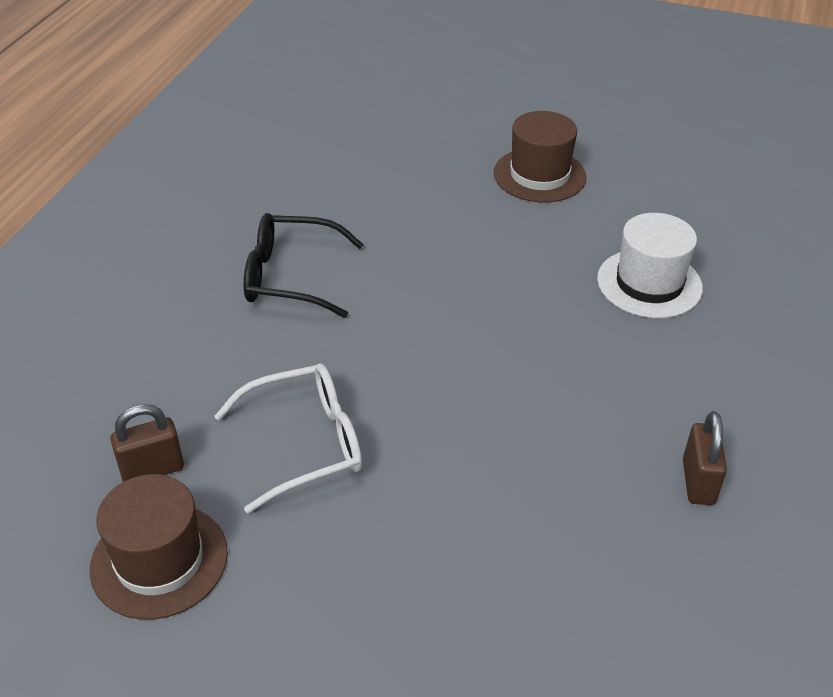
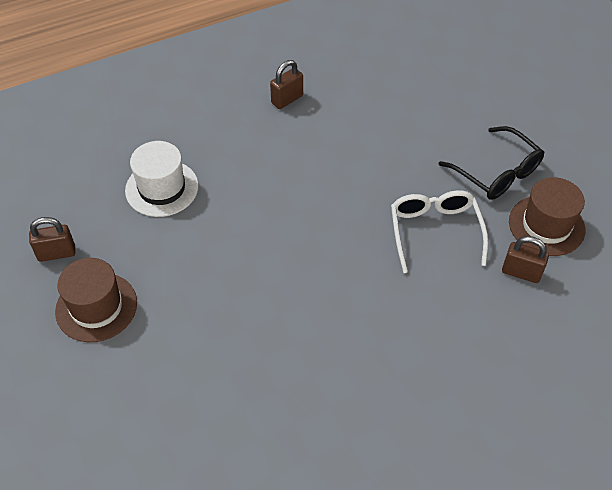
camera: 135 degrees left, 10 degrees up
white glasses [214,364,362,514] -> white glasses turned 60 degrees clockwise [391,190,488,273]
black glasses [244,213,364,318] -> black glasses moved to [438,126,544,200]
none -> brown padlock [29,217,75,262]

